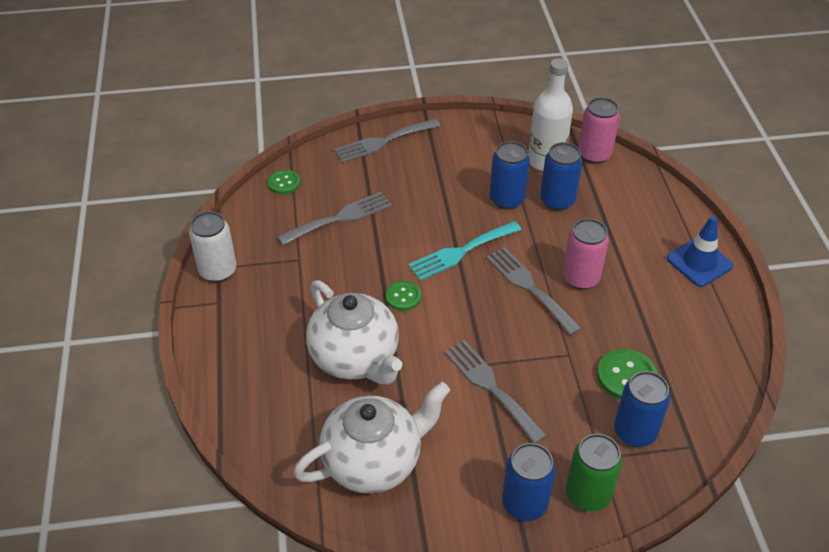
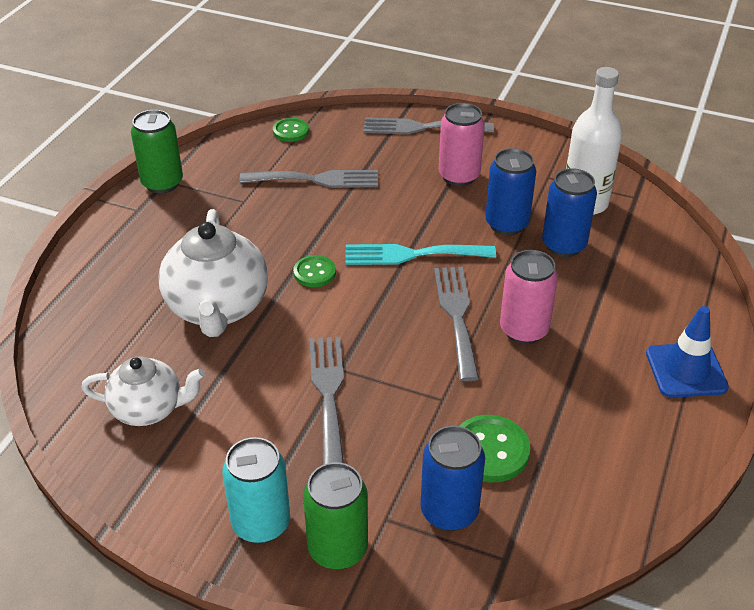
camera: 30 degrees right, 5 degrees down
white can [189,211,237,282] -> green can [131,110,183,194]
white teapot [293,382,450,493] -> white teapot [81,356,205,426], size x0.62
blue can [502,443,556,521] -> turquoise can [222,437,290,544]
pink can [578,97,620,164] -> pink can moved to [439,103,485,186]

